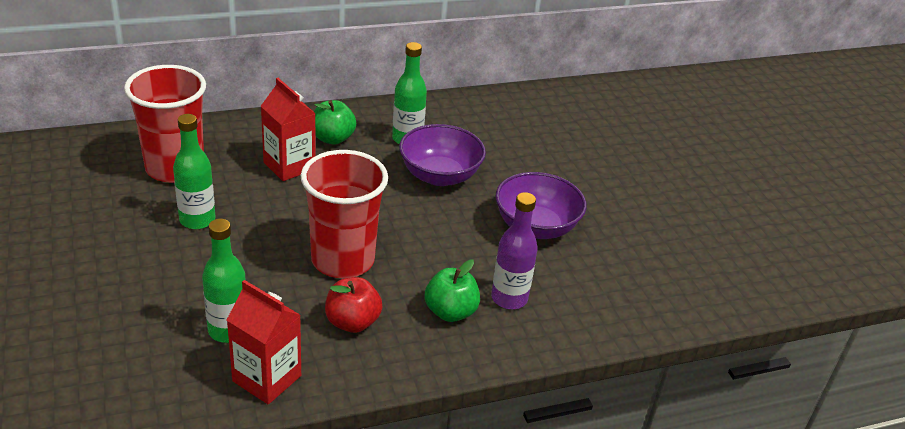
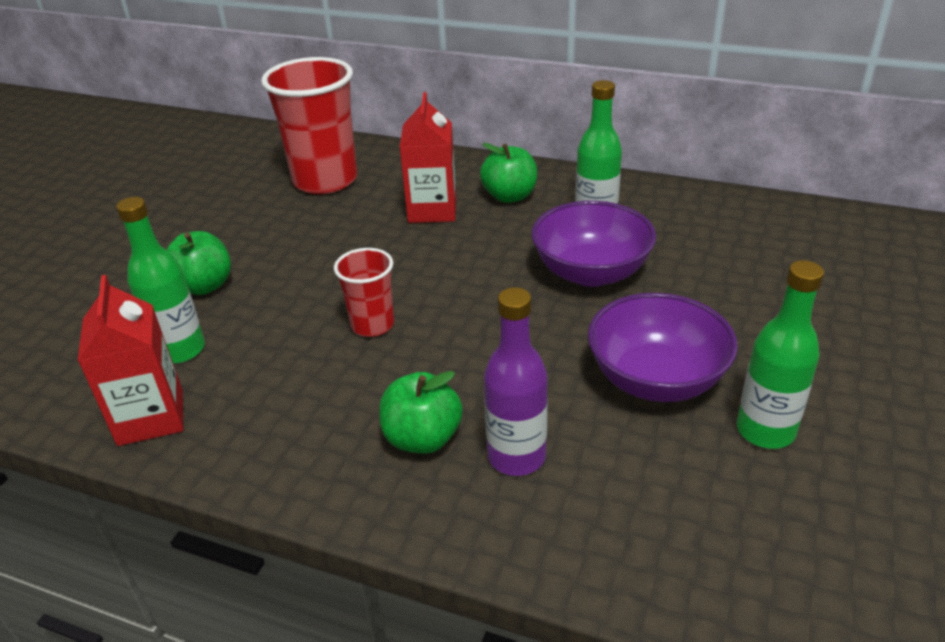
camera: 45 degrees right, 0 degrees up
green bottle [173,114,216,229] -> green bottle moved to [737,260,824,449]
red cup [301,150,388,278] -> red cup [334,248,394,337], size x0.52
red apple [325,277,382,333] -> none
none -> green apple [167,231,231,295]

